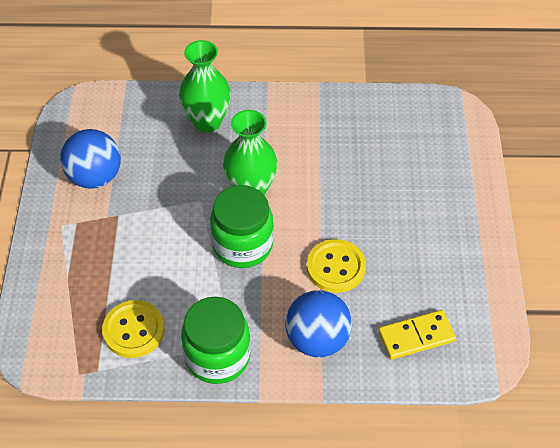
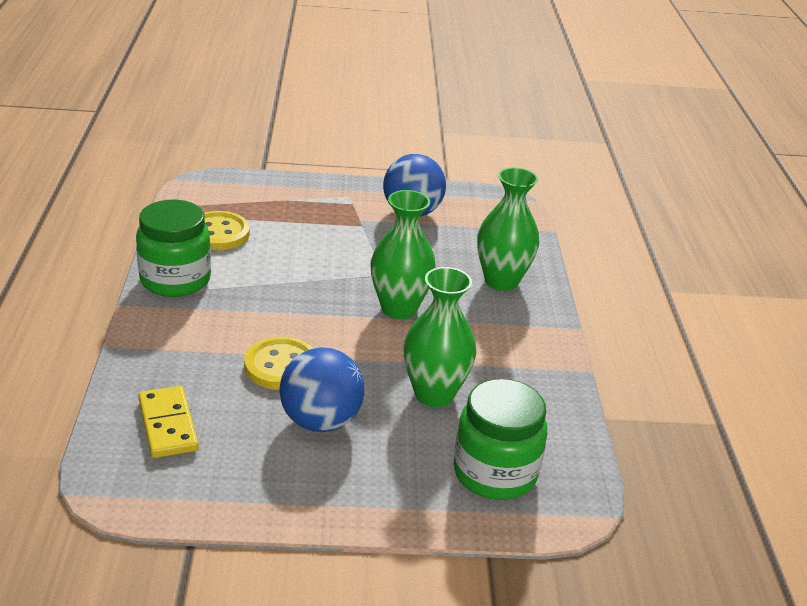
camera: 85 degrees right, 20 degrees down
green jar [210,185,274,268] -> green jar moved to [453,379,547,500]
blue ball [285,290,352,358] -> blue ball moved to [280,347,365,432]
none -> green vase [403,267,477,407]

